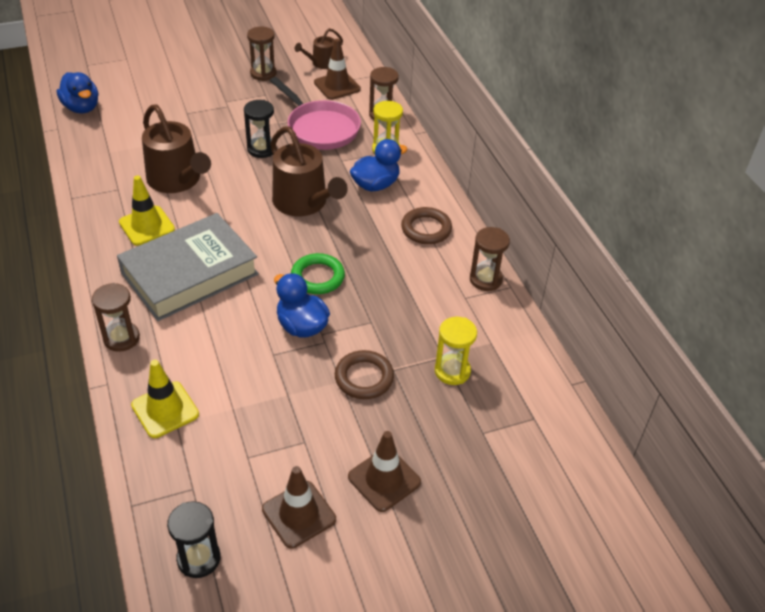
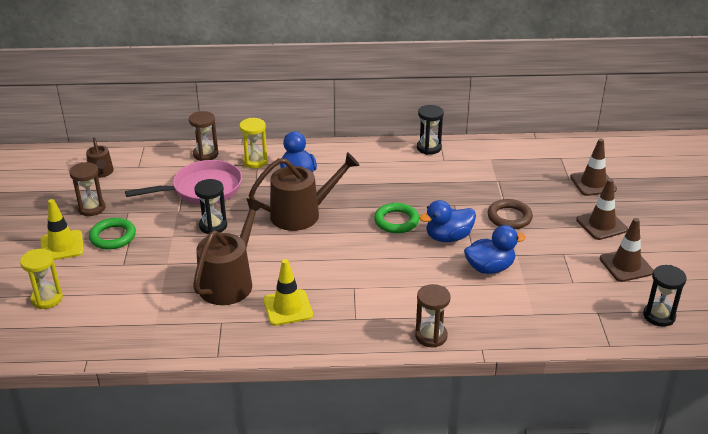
camera: 70 degrees left, 10 degrees down
blue duck [57,72,98,113] -> blue duck moved to [464,225,526,274]
grey book [117,213,259,321] -> none
yellow traffic cone [131,360,199,438] -> yellow traffic cone moved to [41,199,84,260]
brown watering can [142,104,211,193] -> brown watering can turned 45 degrees counterclockwise [193,198,265,305]
brown traffic cone [314,39,361,100] -> brown traffic cone moved to [570,139,617,196]
brown ring [401,207,452,244] -> none
yellow hourglass [435,317,477,385] -> yellow hourglass moved to [20,249,63,309]
brown hourglass [470,227,510,291] -> black hourglass [417,105,444,155]
none -> green ring [89,218,136,250]

